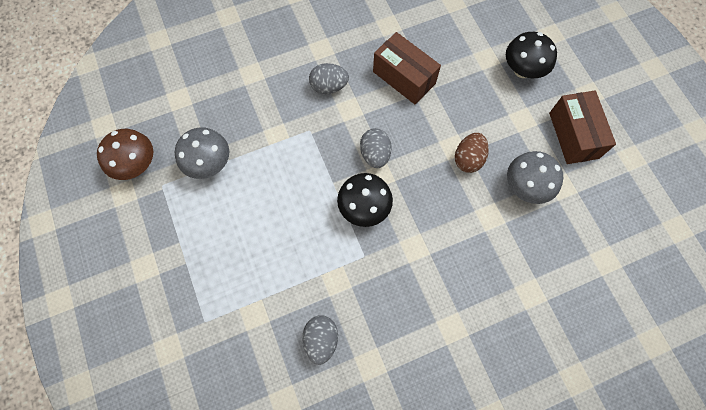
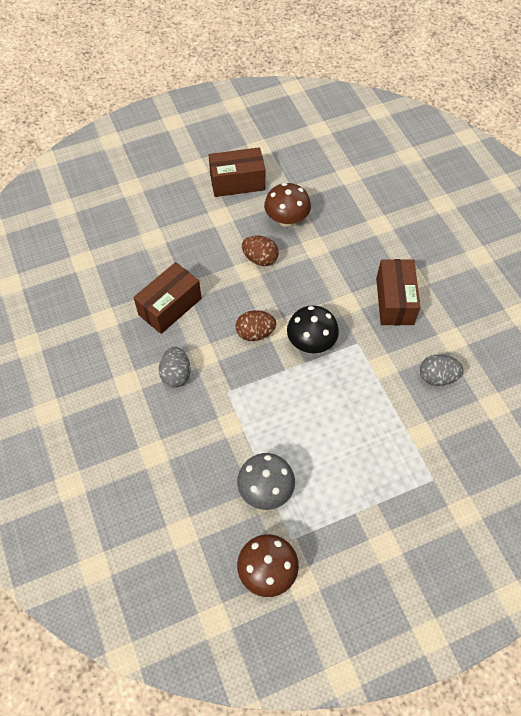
camera: 90 degrees left, 10 degrees down
grey egg [360,128,392,168] -> brown egg [236,310,276,341]
black mushroom [506,32,557,78] -> none
grey mushroom [507,151,563,204] -> brown mushroom [264,183,311,227]
none -> brown box [376,259,420,326]

